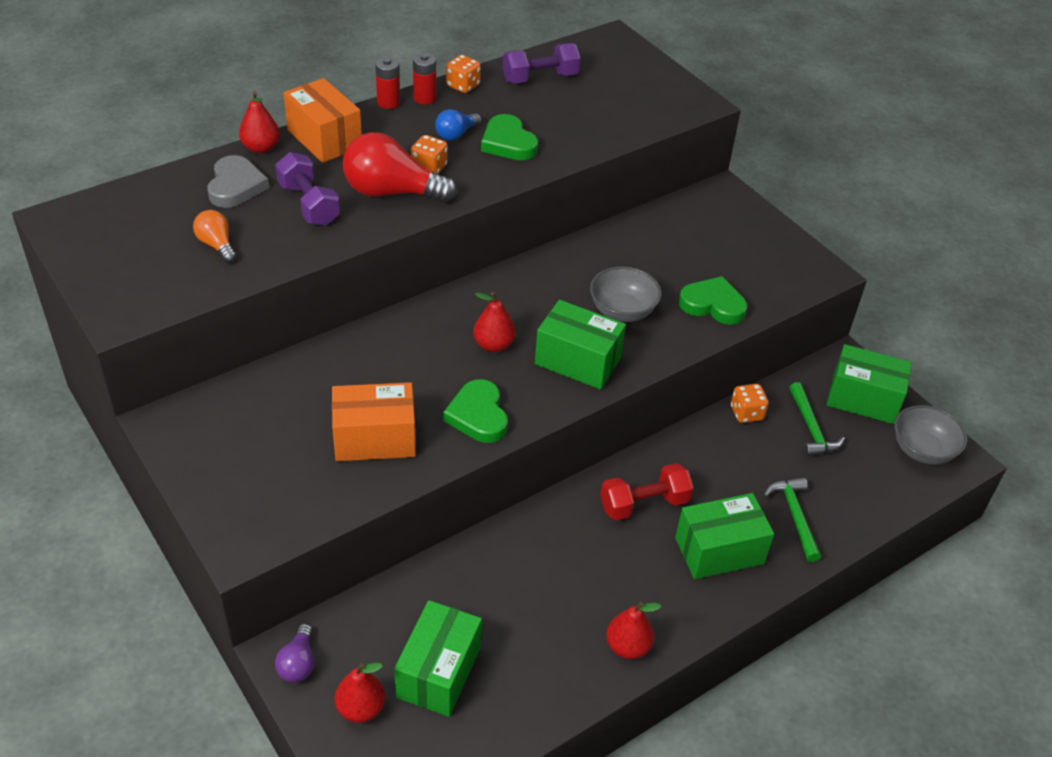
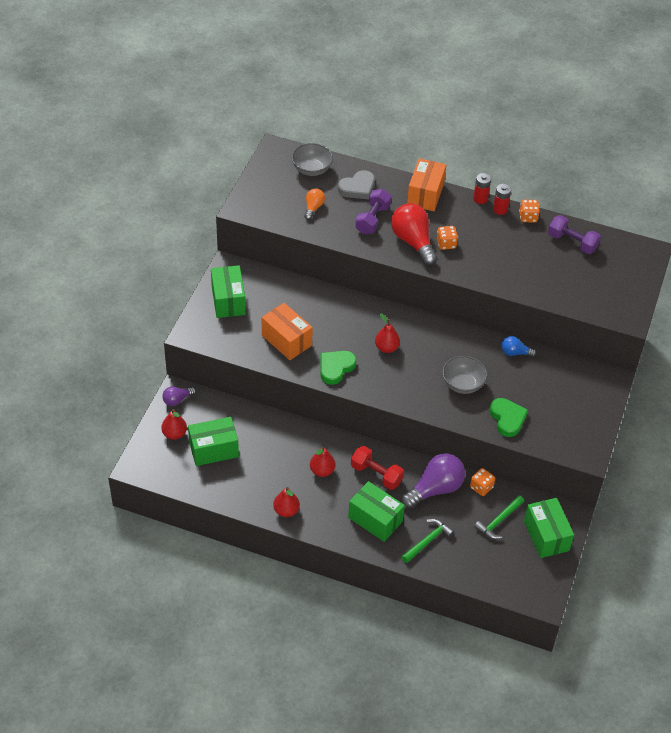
camera: 55 degrees right, 5 degrees up
red pear [239,91,280,154] -> red pear moved to [310,446,336,477]
blue light bulb [435,109,482,141] -> blue light bulb moved to [501,336,537,357]
green heart [481,114,538,160] -> none
green box [535,300,626,390] -> green box moved to [211,265,246,318]
grey bowl [894,405,967,465] -> grey bowl moved to [291,143,333,176]
none -> purple light bulb [401,453,465,509]

